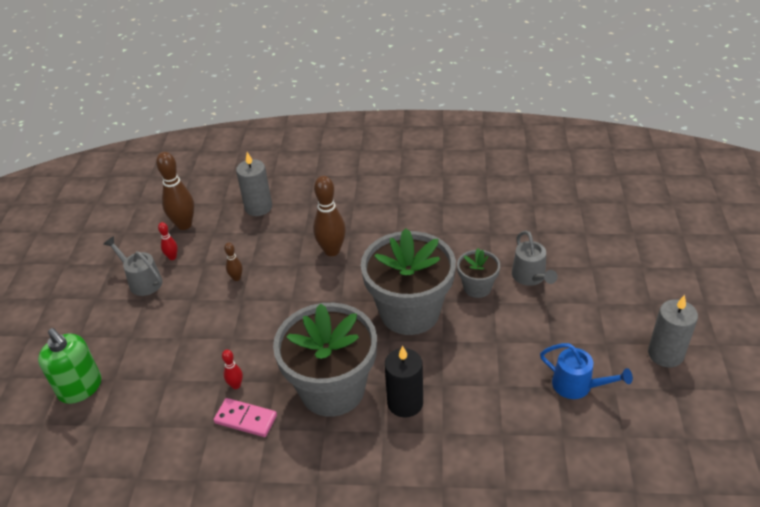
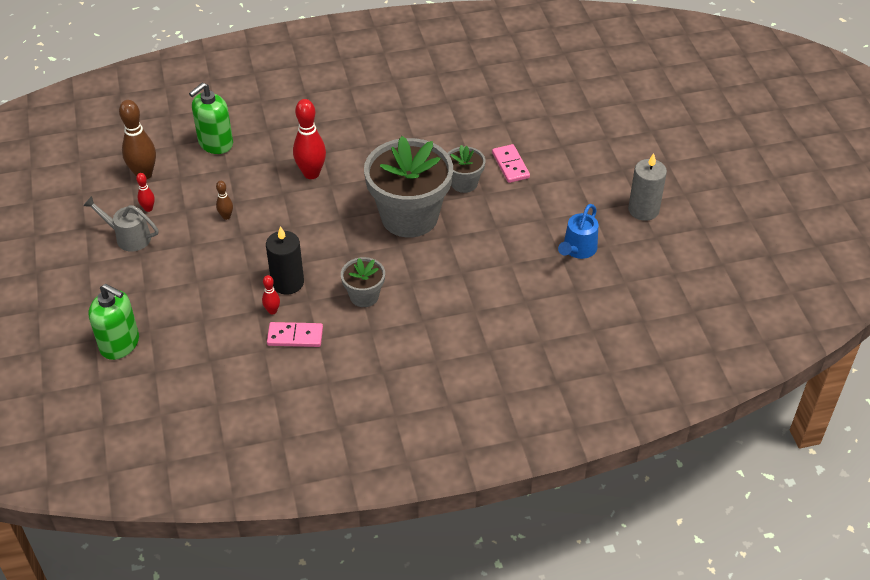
camera: 20 degrees left, 5 degrees up
grey candle [236,152,272,216] -> green soap dispenser [189,83,233,154]
grey flower pot [273,303,377,417] -> grey flower pot [341,257,385,307], size x0.48
brown bowling pin [313,176,346,256] -> red bowling pin [293,99,326,179]
black candle [384,346,423,418] -> black candle moved to [266,226,304,295]
grey watering can [512,230,558,286] -> pink domino [492,144,530,183]
blue watering can [540,343,633,399] -> blue watering can turned 105 degrees clockwise [558,204,598,259]

